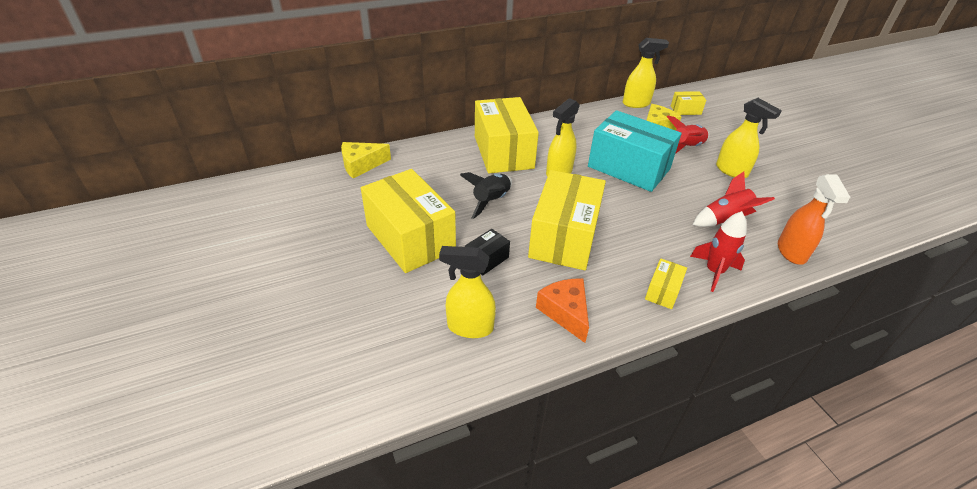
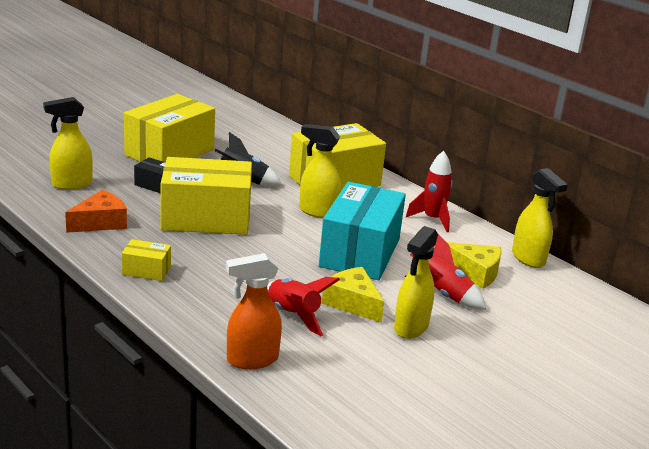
camera: 70 degrees right, 15 degrees down
yellow cheese [341,142,391,179] -> yellow cheese moved to [322,267,384,323]
yellow spray bottle [439,246,496,338] -> yellow spray bottle turned 105 degrees counterclockwise [43,97,93,190]
yellow box [671,91,706,115] -> none
red rocket [690,211,747,292] -> red rocket moved to [406,151,453,232]

